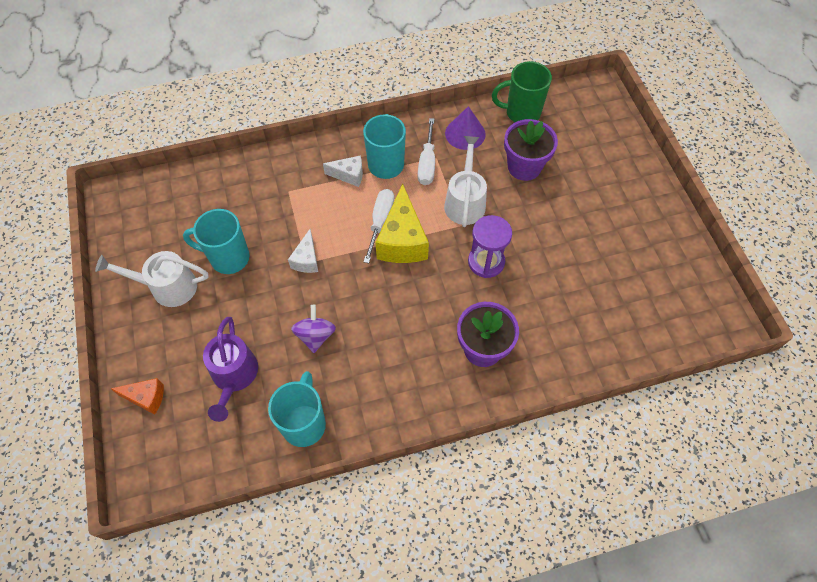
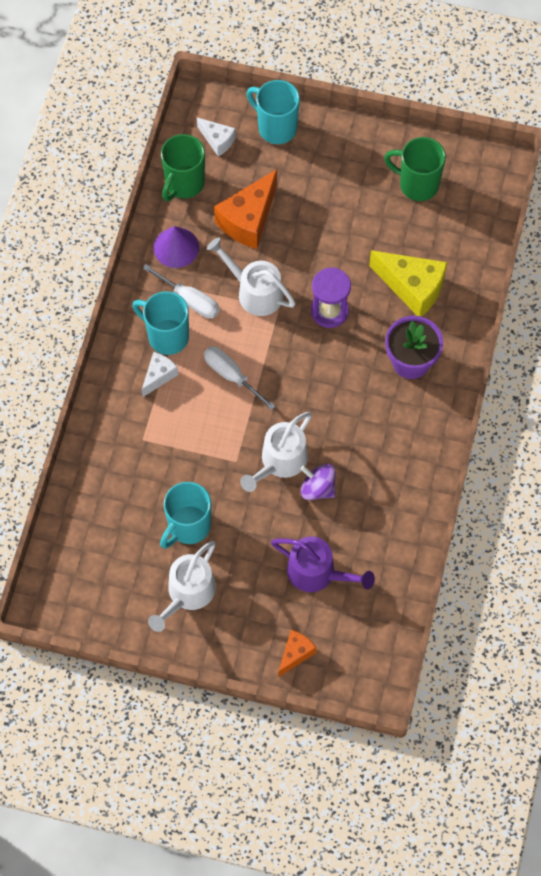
camera: 60 degrees left, 5 degrees up
turquoise mug [268,371,326,447] -> turquoise mug moved to [246,80,300,144]
white cheese [288,229,318,273] -> white cheese moved to [197,118,236,157]
yellow cheese [375,184,429,263] -> yellow cheese moved to [369,250,447,317]
purple flower pot [504,119,558,181] -> orange cheese [214,169,277,249]
none -> white watering can [240,412,312,492]
none -> green mug [384,137,446,201]

